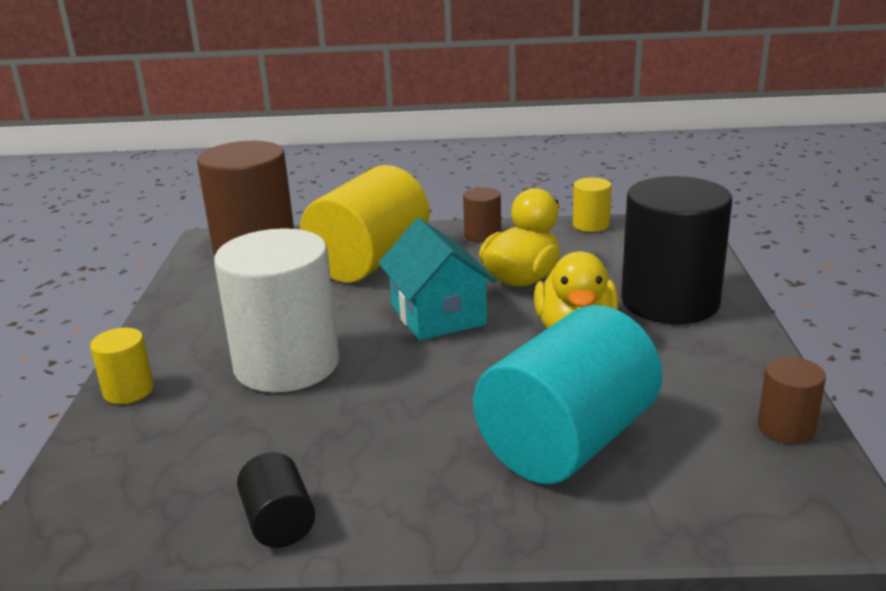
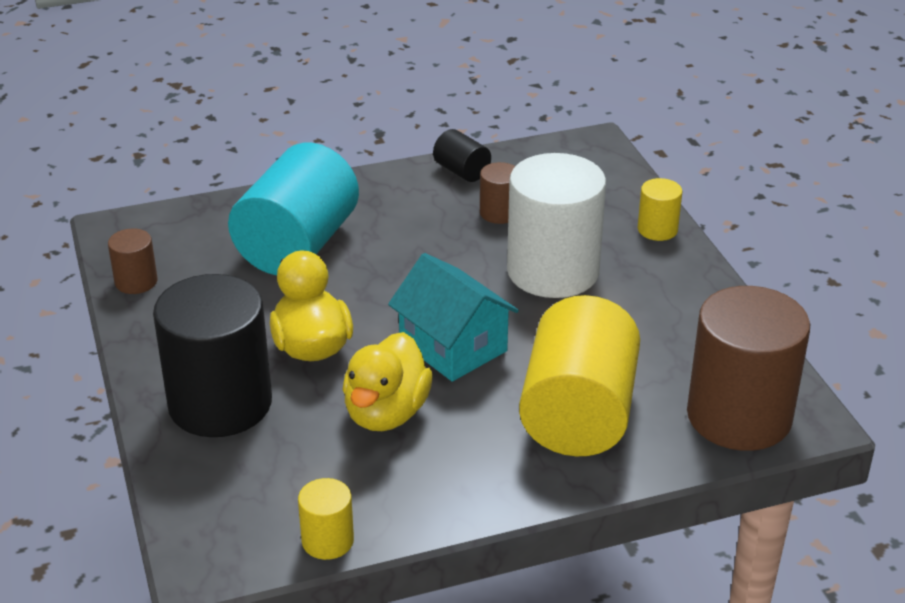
camera: 160 degrees right, 10 degrees up
brown cylinder [463,187,501,243] -> brown cylinder moved to [480,162,515,224]

